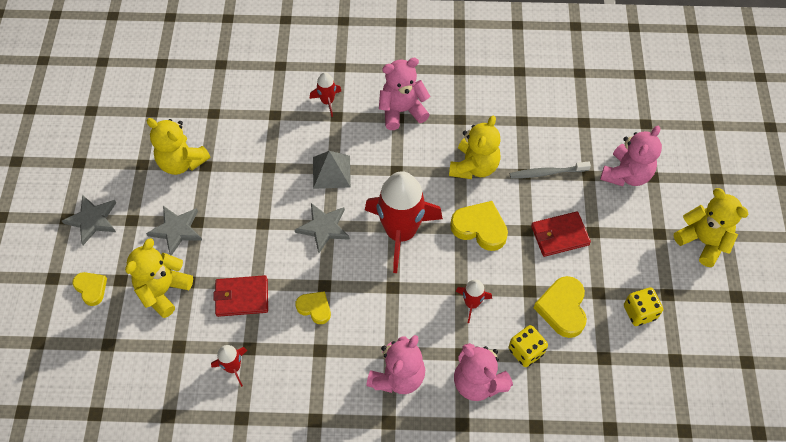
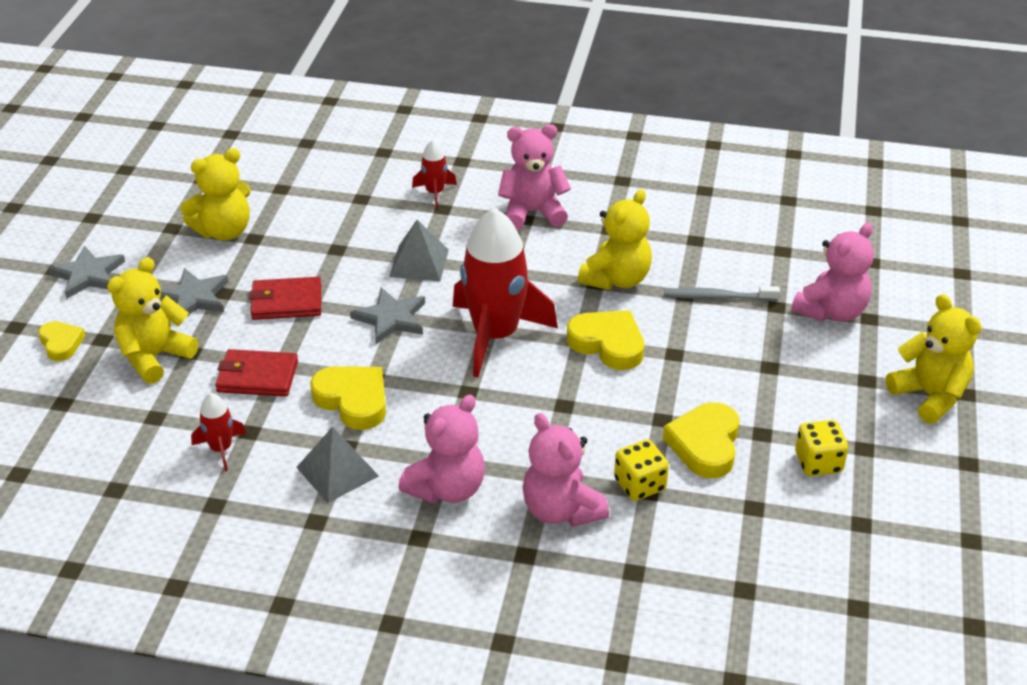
camera: 10 degrees right, 20 degrees down
yellow teddy bear [147,118,211,175] -> yellow teddy bear turned 75 degrees counterclockwise [180,148,251,241]
yellow heart [296,291,331,324] -> yellow heart [310,366,386,430], size x1.62
red rocket [456,279,492,323] -> none
red wallet [531,211,591,257] -> red wallet moved to [249,277,321,320]
none -> grey pyramid [296,427,379,503]

